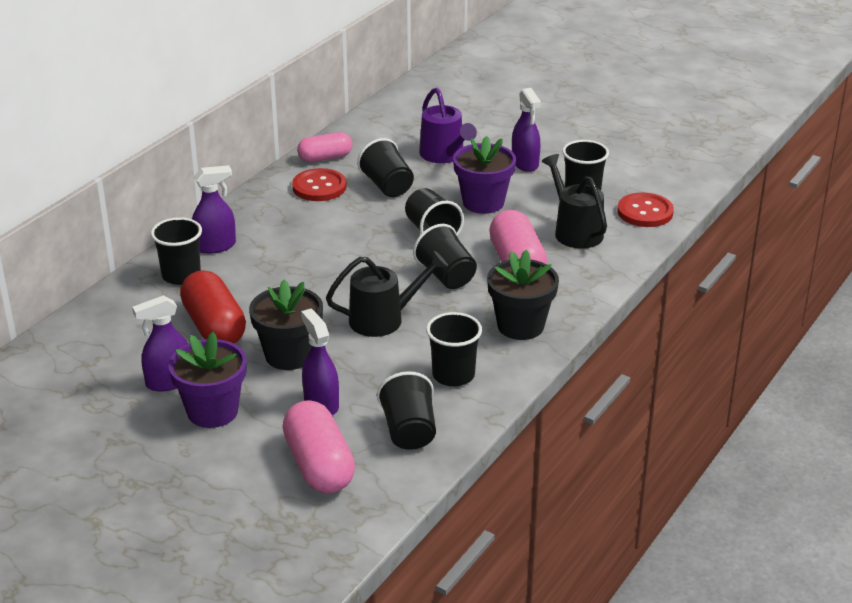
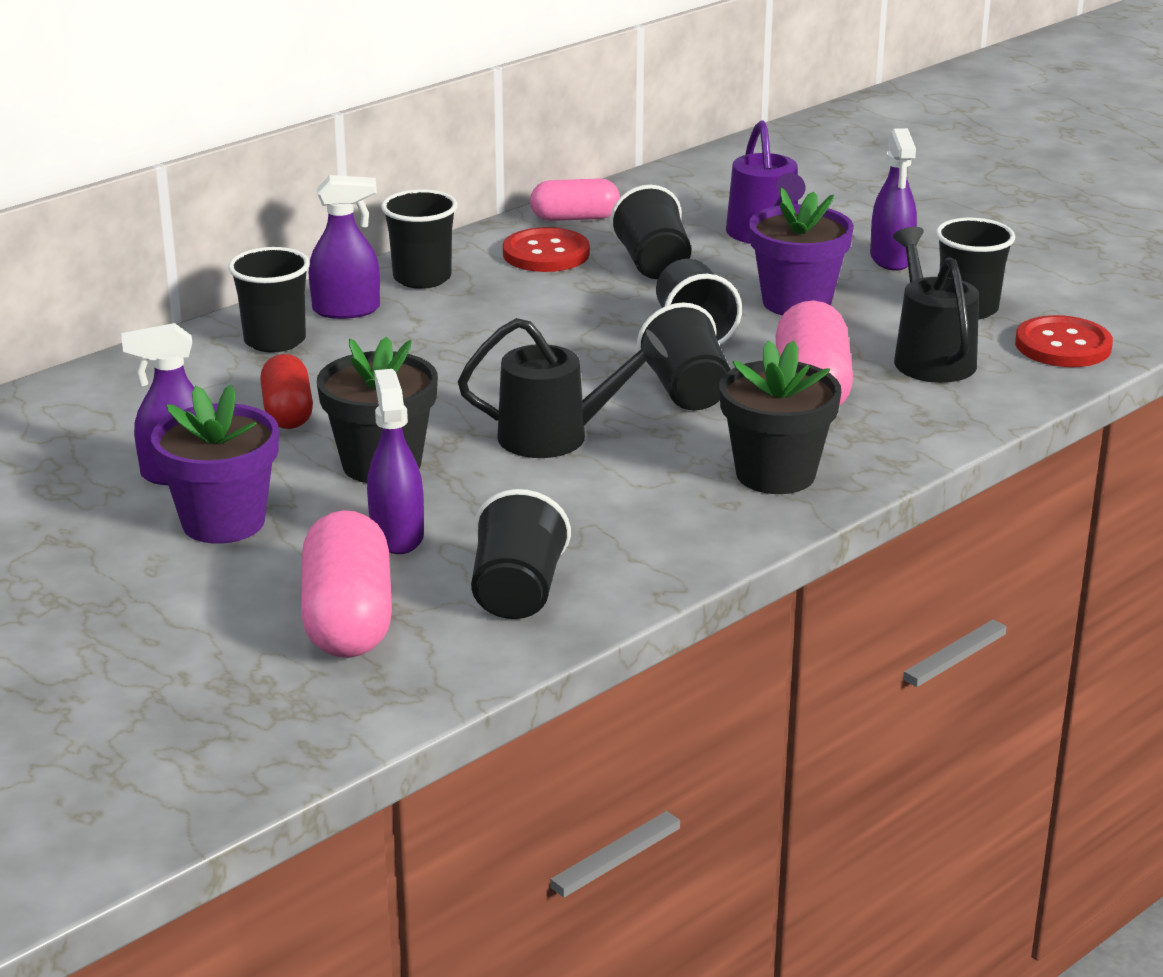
camera: 15 degrees right, 5 degrees down
red capsule [180,270,246,344] -> red capsule [260,354,313,429], size x0.64
black cup [426,312,482,387] -> black cup moved to [381,189,458,289]

